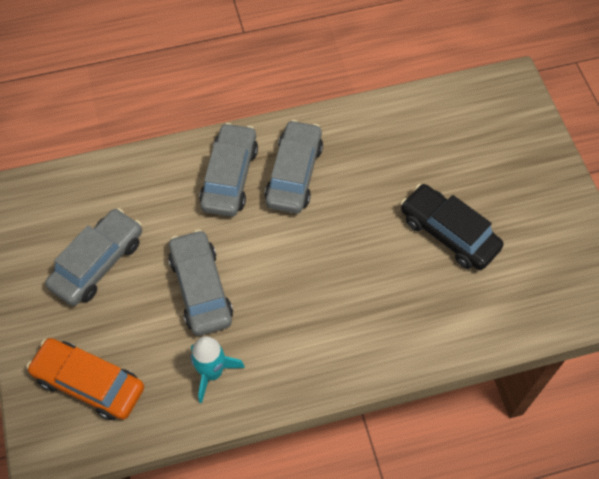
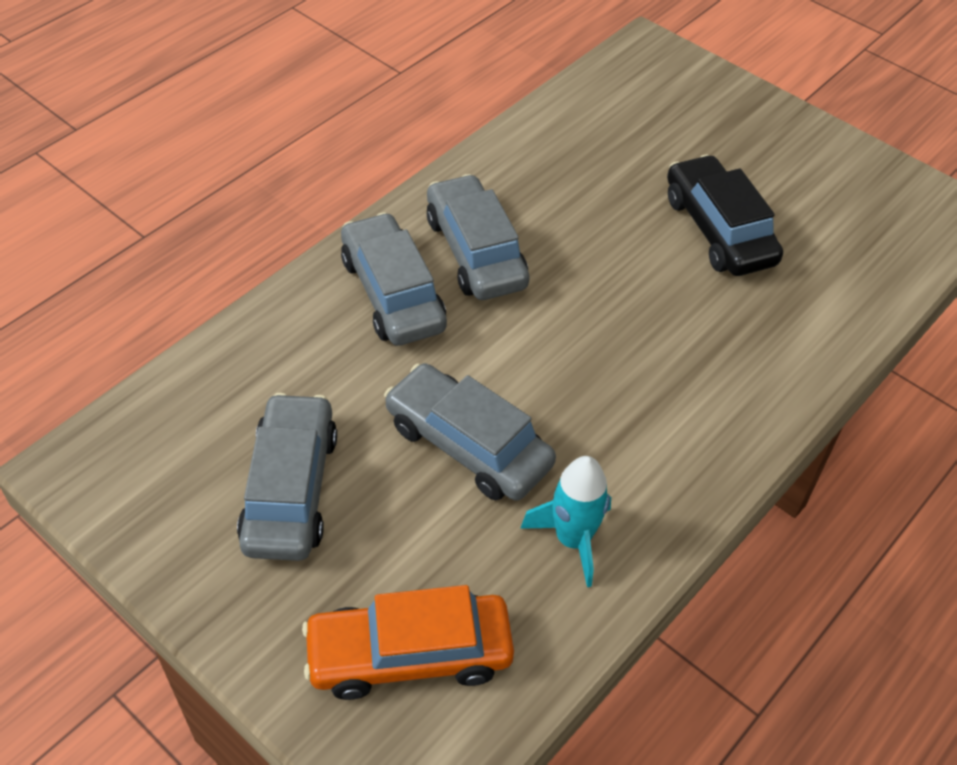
camera: 35 degrees left, 10 degrees down
black car [401,184,503,270] -> black car turned 60 degrees clockwise [667,155,783,276]

